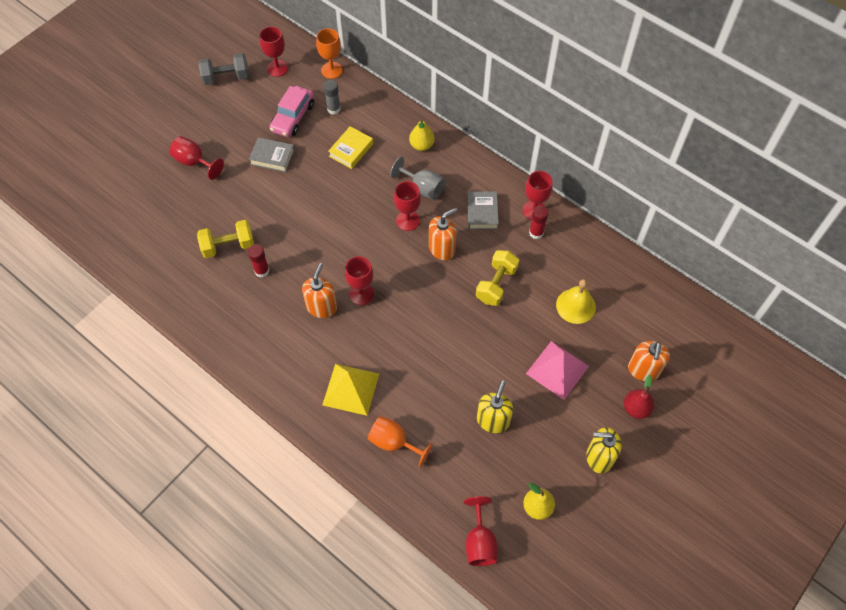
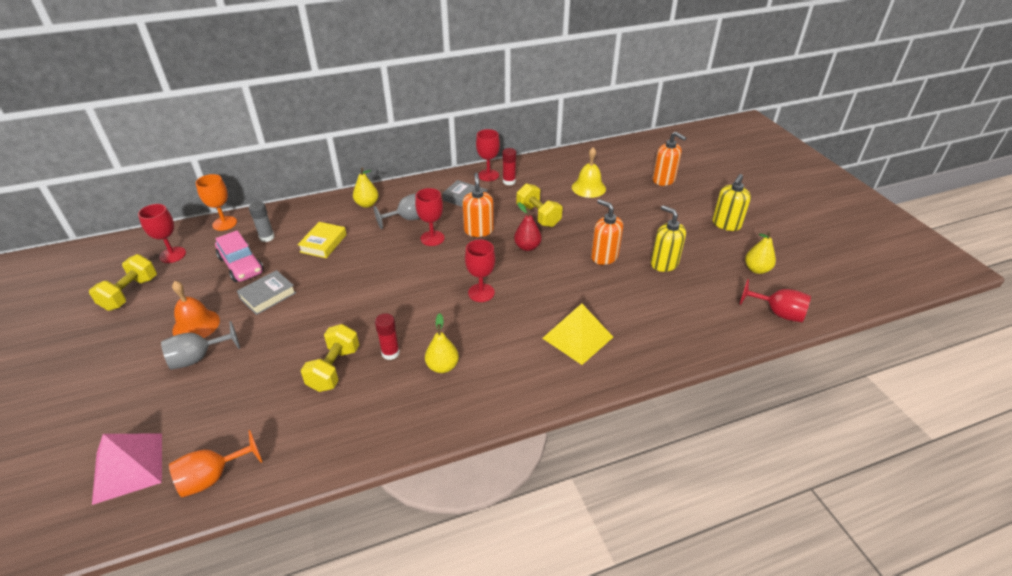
camera: 60 degrees left, 20 degrees down
red goblet [169,136,224,180] -> grey goblet [161,321,240,370]
grey dumbbell [199,53,249,85] -> yellow dumbbell [89,254,157,311]
orange soap dispenser [302,263,337,318] -> orange soap dispenser moved to [591,199,623,265]
yellow book [328,126,373,169] -> yellow book turned 45 degrees clockwise [297,222,347,258]
orange goblet [368,416,433,468] -> orange goblet moved to [169,430,262,498]
pink pyramid [526,341,589,400] -> pink pyramid moved to [92,433,162,505]
red pear [624,375,654,419] -> red pear moved to [514,202,542,251]
none -> orange bell [172,281,220,338]
none -> yellow pear [425,313,459,373]

